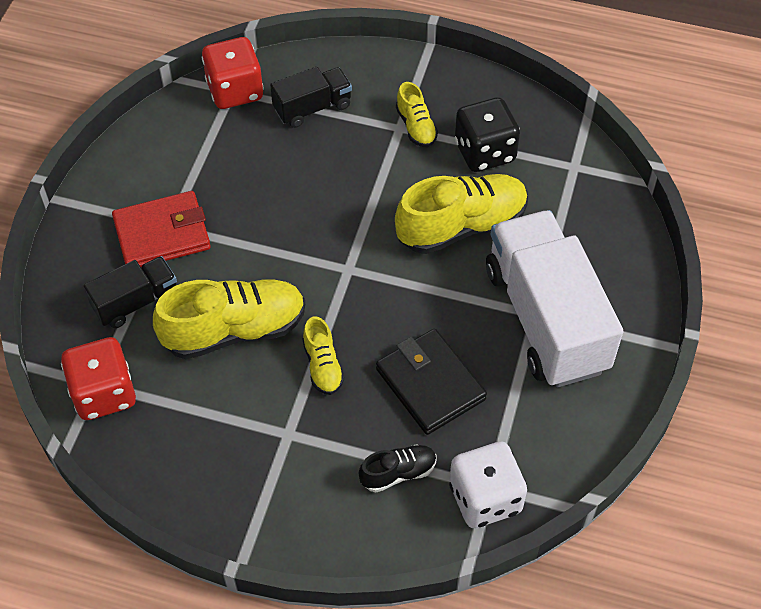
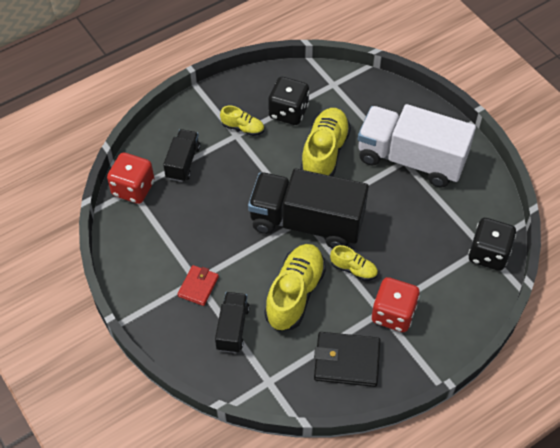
camera: 50 degrees left, 0 degrees up
red dice [61,337,136,420] -> red dice moved to [372,277,420,332]
red wallet [112,191,211,267] -> red wallet [178,265,219,306], size x0.61
black shoe [359,444,436,492] -> none
black wallet [376,329,487,435] -> black wallet moved to [314,332,380,387]
white dice [449,442,527,528] -> black dice [468,218,516,271]
none -> black truck [248,169,369,249]

